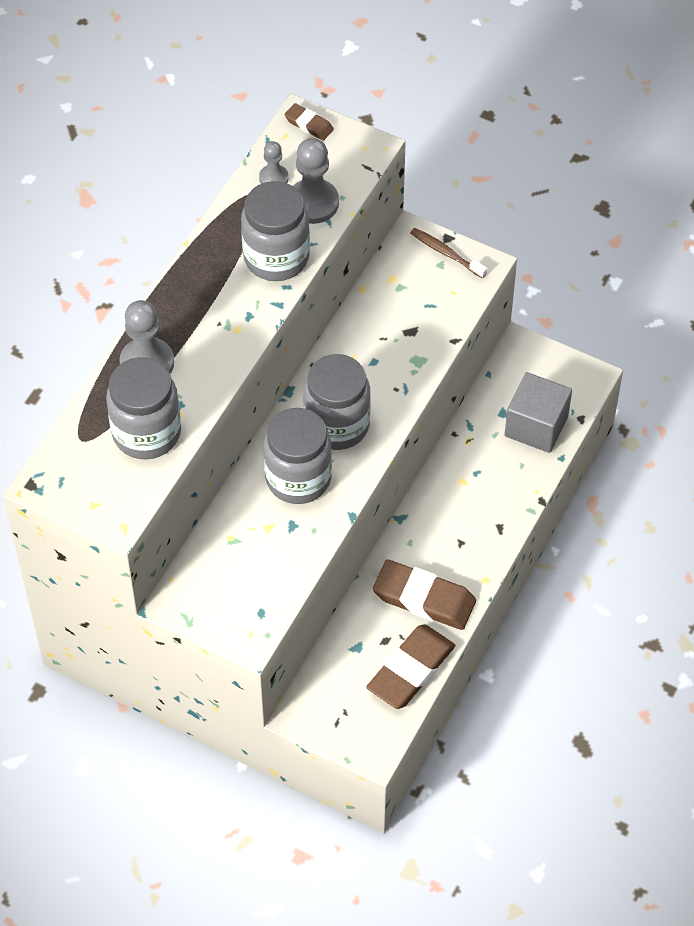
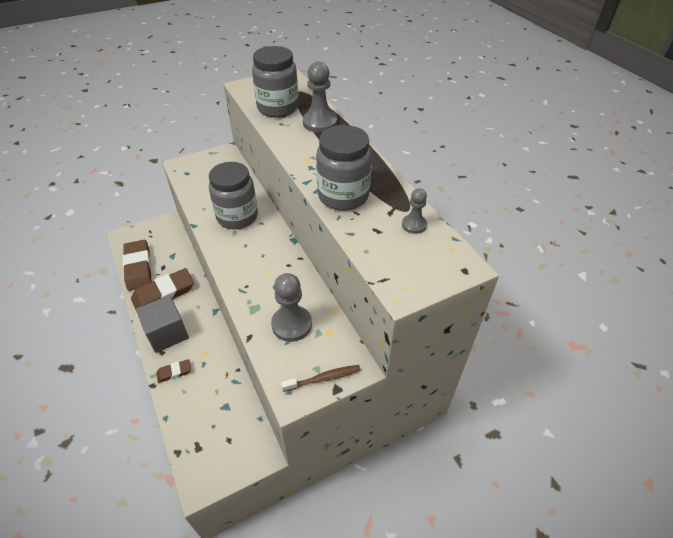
camera: 125 degrees right, 10 degrees down
brown eraser [284,103,334,141] -> brown eraser moved to [156,359,191,383]
grey pawn [293,138,339,224] -> grey pawn moved to [271,273,312,342]
grey jar [303,354,371,450] -> none
grey cube [505,372,572,453] -> grey cube moved to [136,295,189,353]

